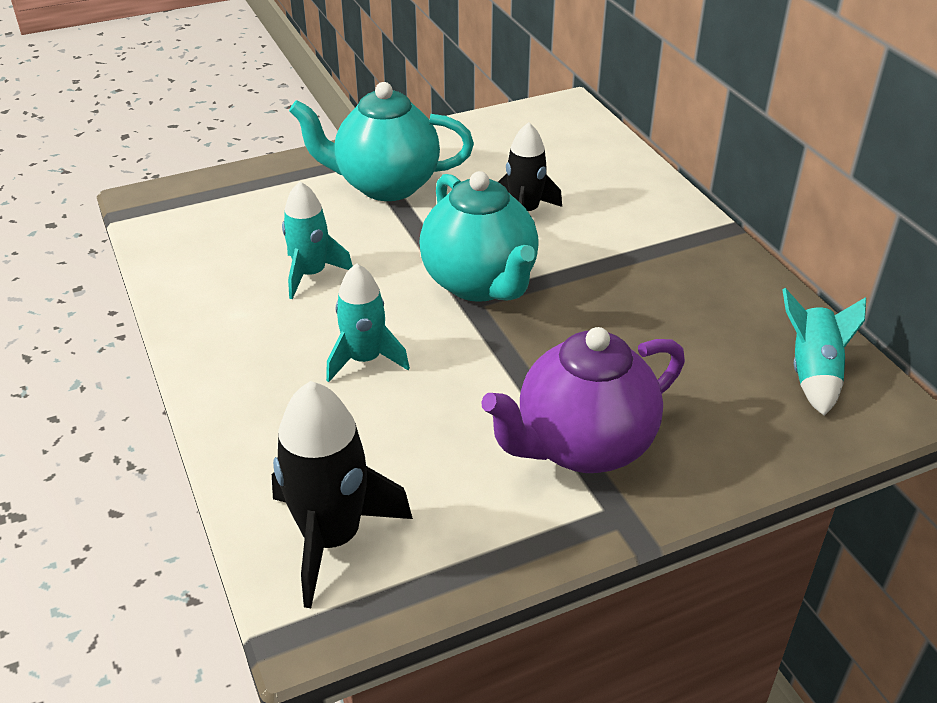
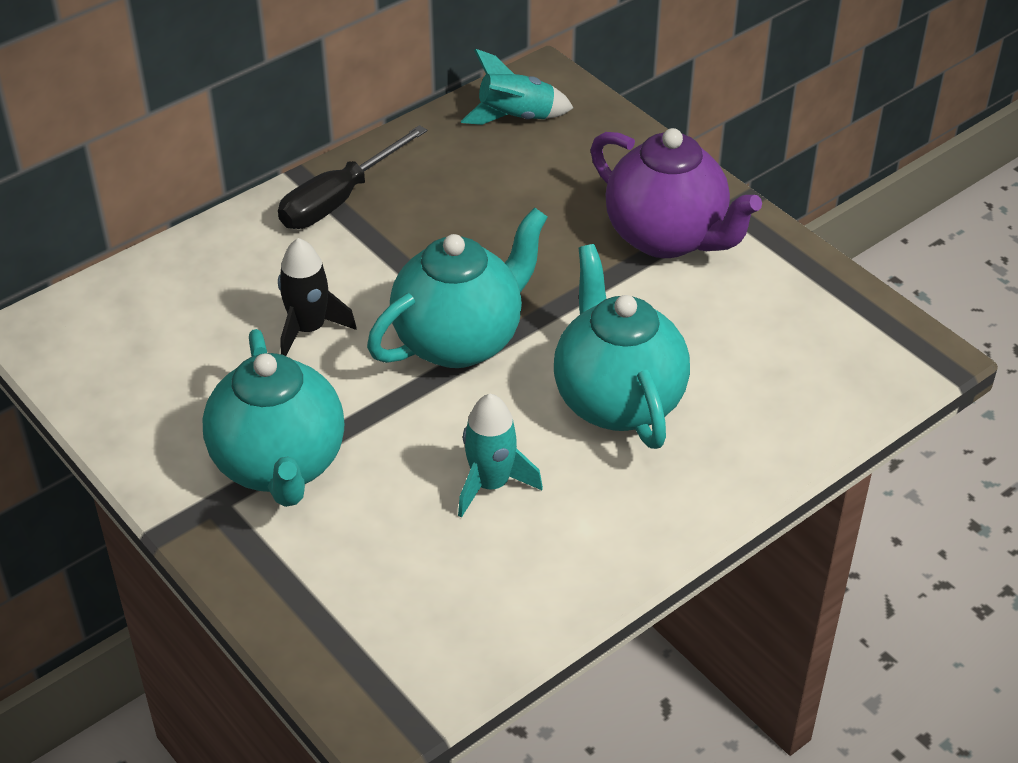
camera: 105 degrees left, 5 degrees up
black rocket [272,381,413,608] -> none
turquoise rocket [326,263,410,382] -> turquoise teapot [554,244,690,449]
none -> black screwdriver [278,125,427,229]

